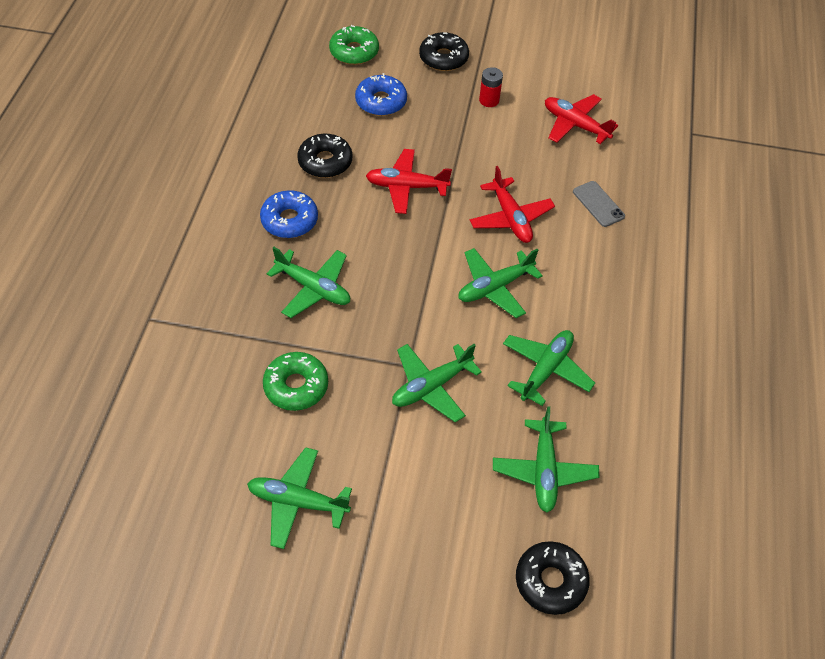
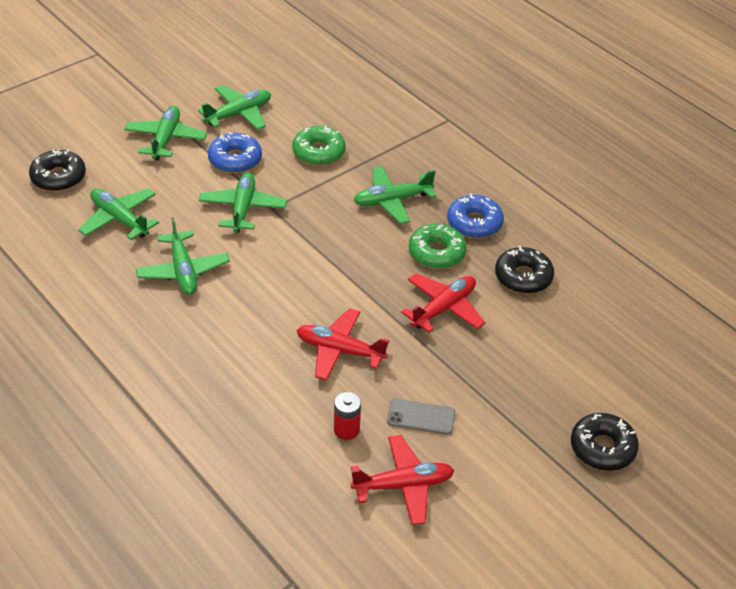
camera: 130 degrees right, 10 degrees down
green donut [329,25,379,65] -> green donut moved to [409,224,467,269]
blue donut [355,73,407,116] -> blue donut moved to [208,132,262,173]
green plane [458,248,543,318] -> green plane moved to [124,106,207,160]
red battery [479,67,503,107] -> red battery moved to [334,392,361,440]
grey phone [573,181,625,227] -> grey phone moved to [387,399,455,435]

